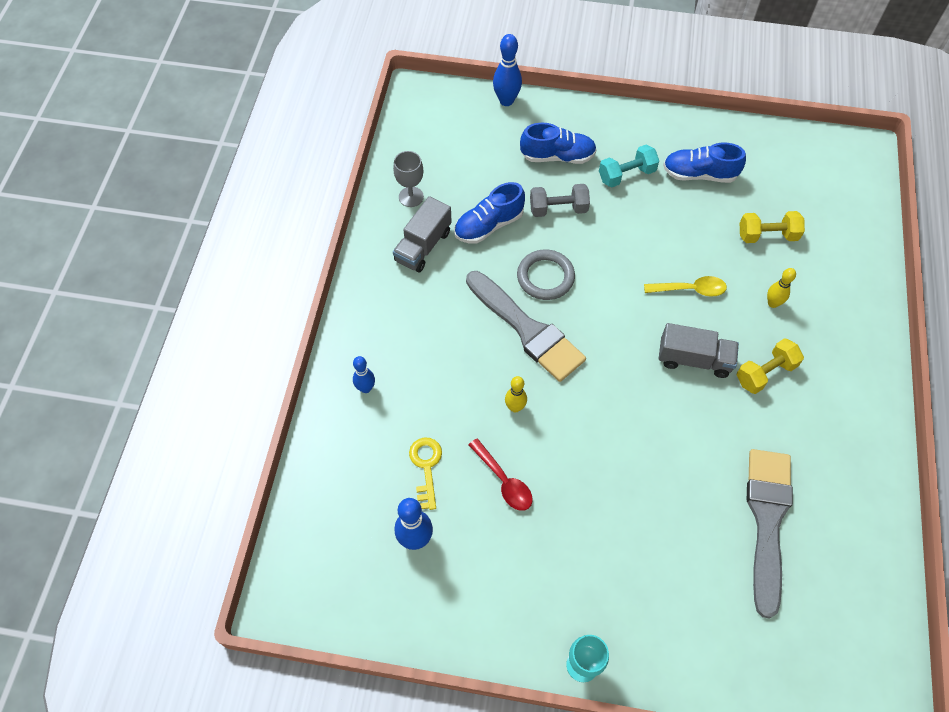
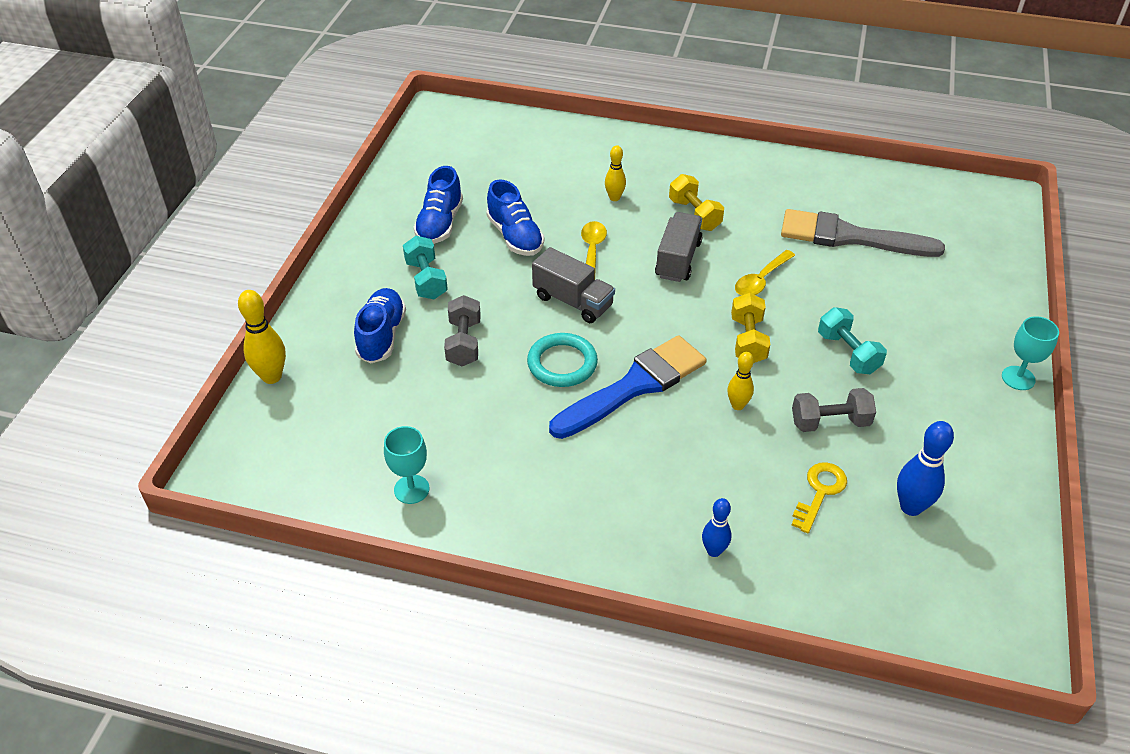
camera: 85 degrees left, 15 degrees down
grey goblet [393,151,424,207] -> turquoise goblet [384,426,430,504]
grey truck [393,196,452,272] -> grey truck moved to [532,247,615,323]
yellow key [409,438,442,510] -> yellow key turned 120 degrees clockwise [792,462,847,533]
blue shoe [454,182,525,244] -> blue shoe moved to [486,179,544,256]
grey brush [466,271,586,382] -> blue brush [549,335,707,439]
red spoon [468,438,533,511] -> grey dumbbell [792,388,876,432]
blue bowling pin [493,34,522,106] -> yellow bowling pin [238,290,286,384]
grey ring [517,249,575,300] -> turquoise ring [527,333,598,387]
yellow dumbbell [740,211,805,243] -> yellow dumbbell moved to [731,293,770,363]
none -> yellow spoon [735,250,795,296]
none -> turquoise dumbbell [818,307,887,374]

